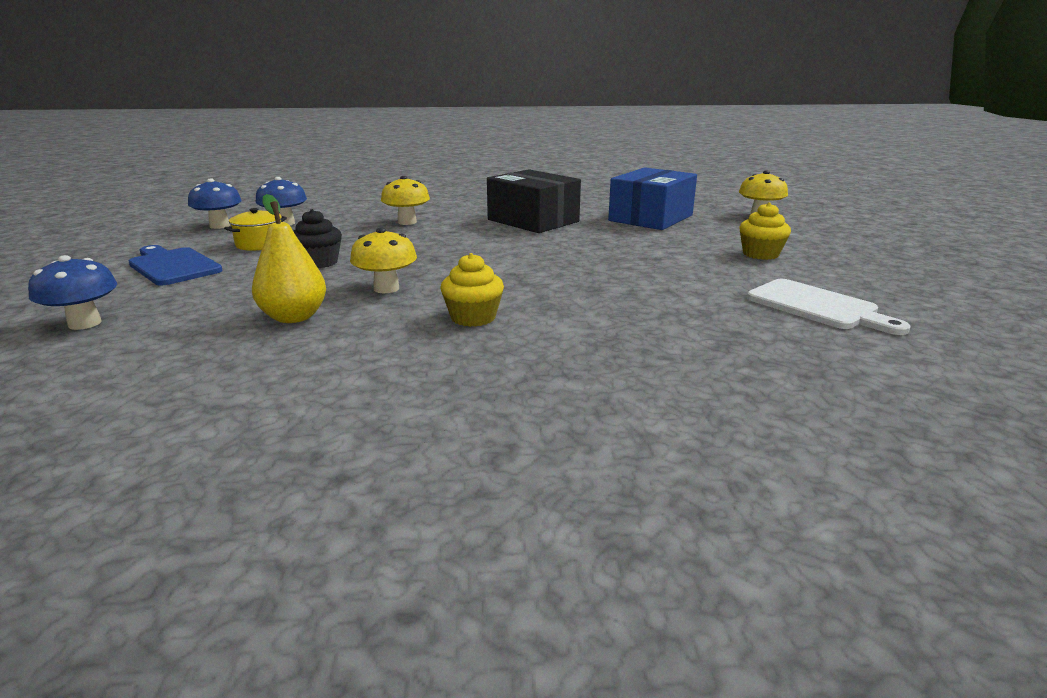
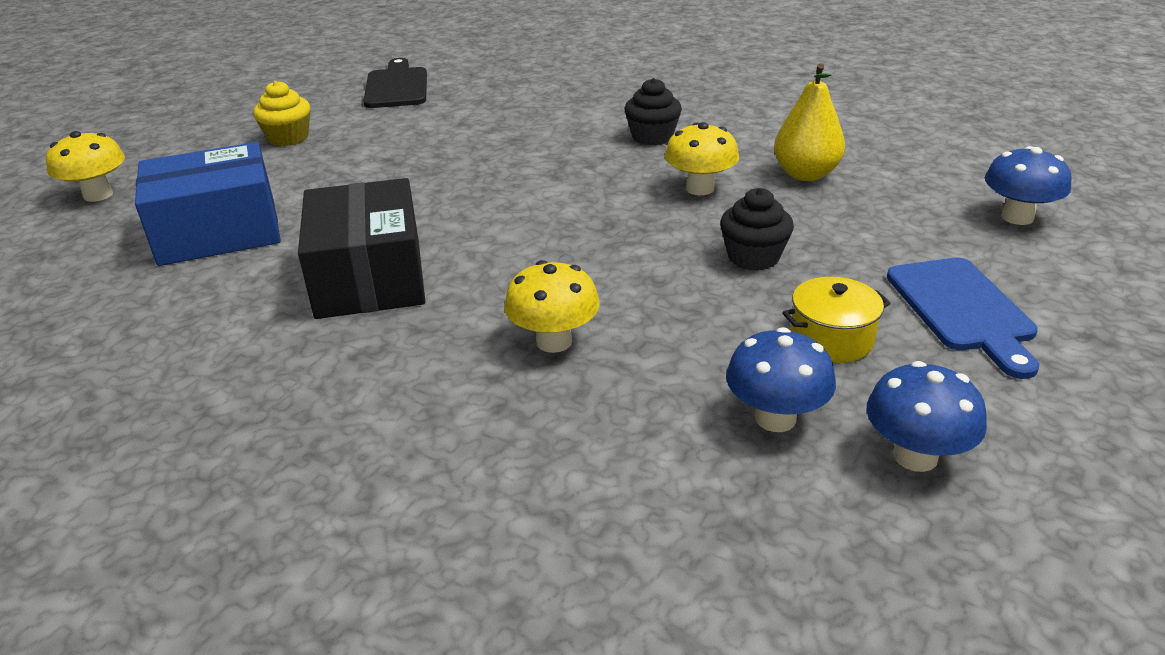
camera: 145 degrees left, 10 degrees up
yellow cupcake [441,253,504,327] -> black cupcake [625,78,682,146]
white cutting board [747,279,911,335] -> black cutting board [363,58,427,108]

